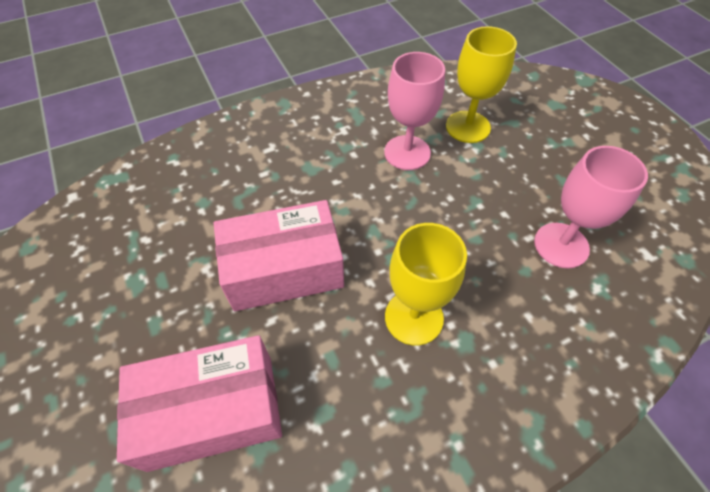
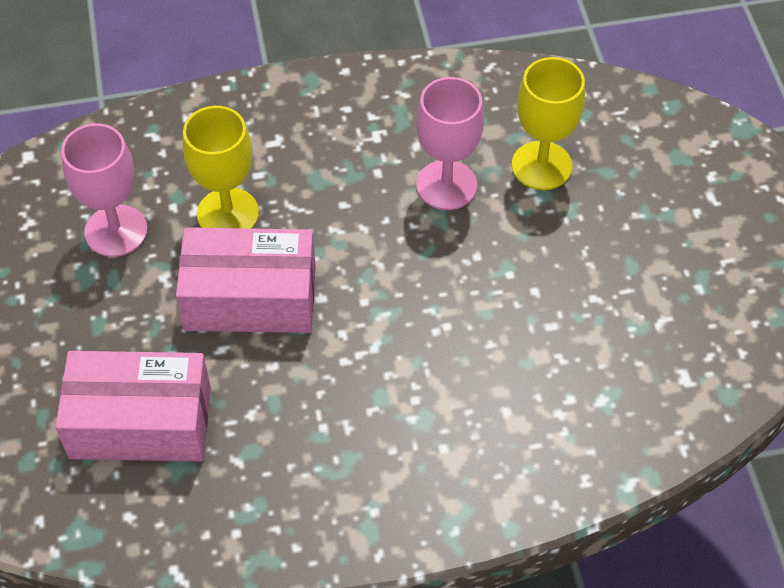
camera: 15 degrees right, 0 degrees up
yellow goblet [385,223,467,346] -> yellow goblet moved to [183,106,259,228]
pink goblet [534,146,648,268] -> pink goblet moved to [61,123,147,257]

